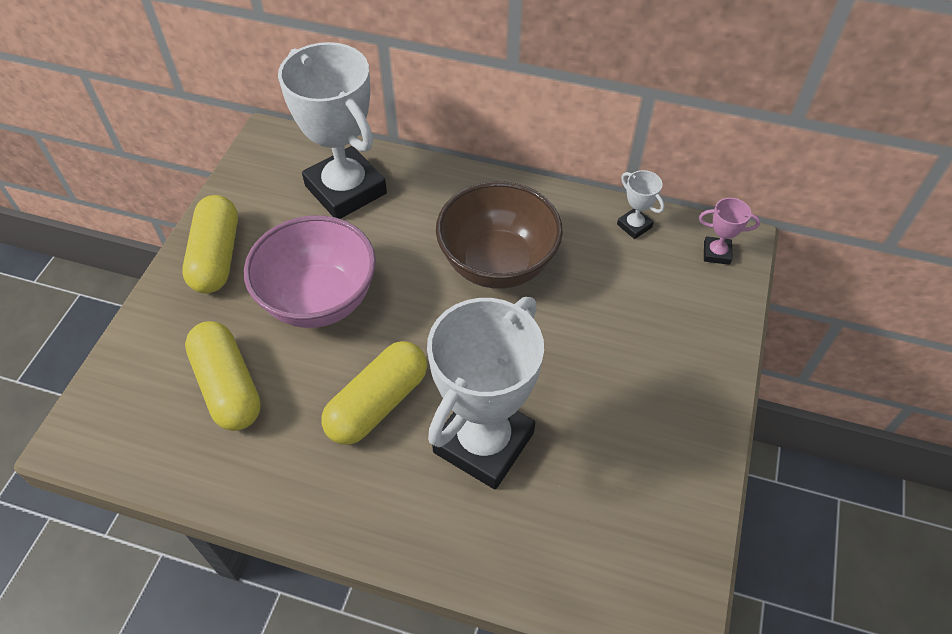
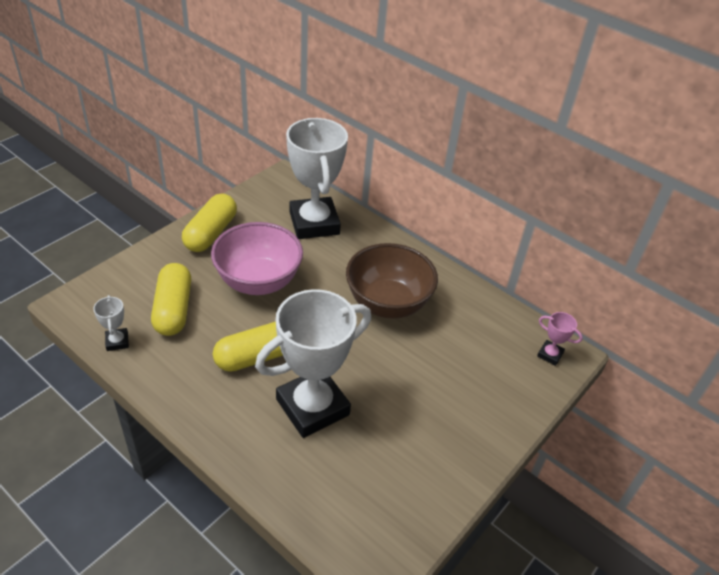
camera: 20 degrees right, 10 degrees down
white trophy [617,170,665,239] -> white trophy moved to [93,295,129,351]

